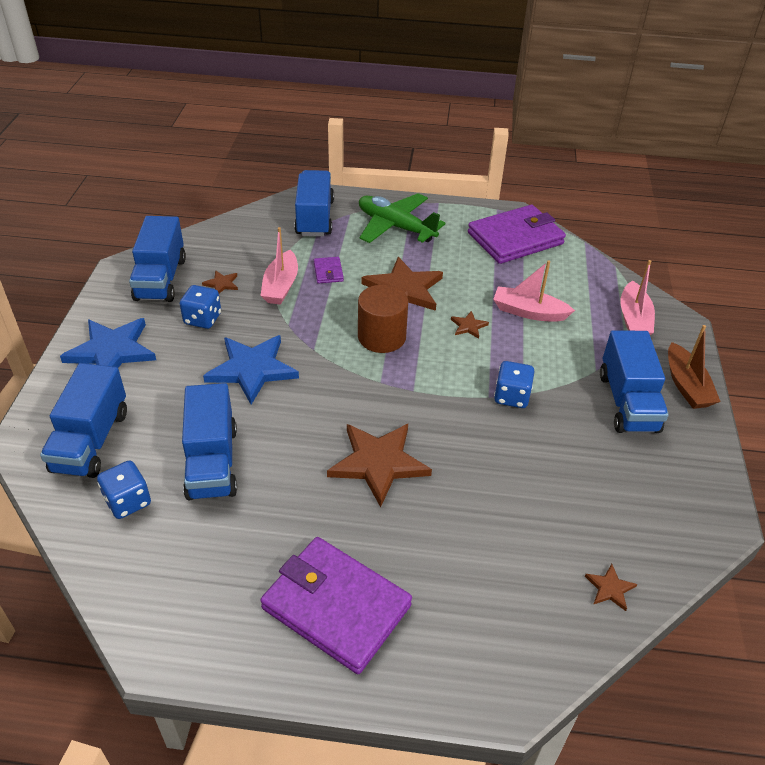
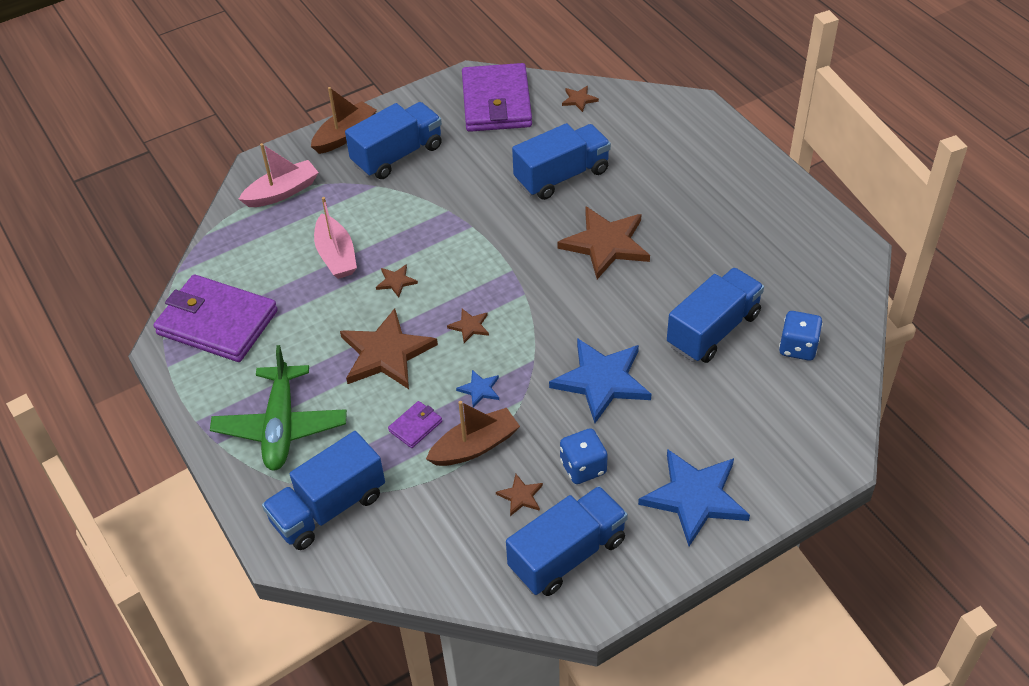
camera: 125 degrees left, 5 degrees up
blue truck [40,363,127,478] -> blue truck moved to [512,123,611,200]
pink boat [260,227,298,305] -> brown boat [426,401,520,466]
purple wallet [260,537,412,674] -> purple wallet moved to [462,63,532,132]
brown cylinder [358,285,408,353] -> brown star [447,309,489,343]
blue dice [494,361,534,408] -> none
none -> blue star [456,370,499,408]

